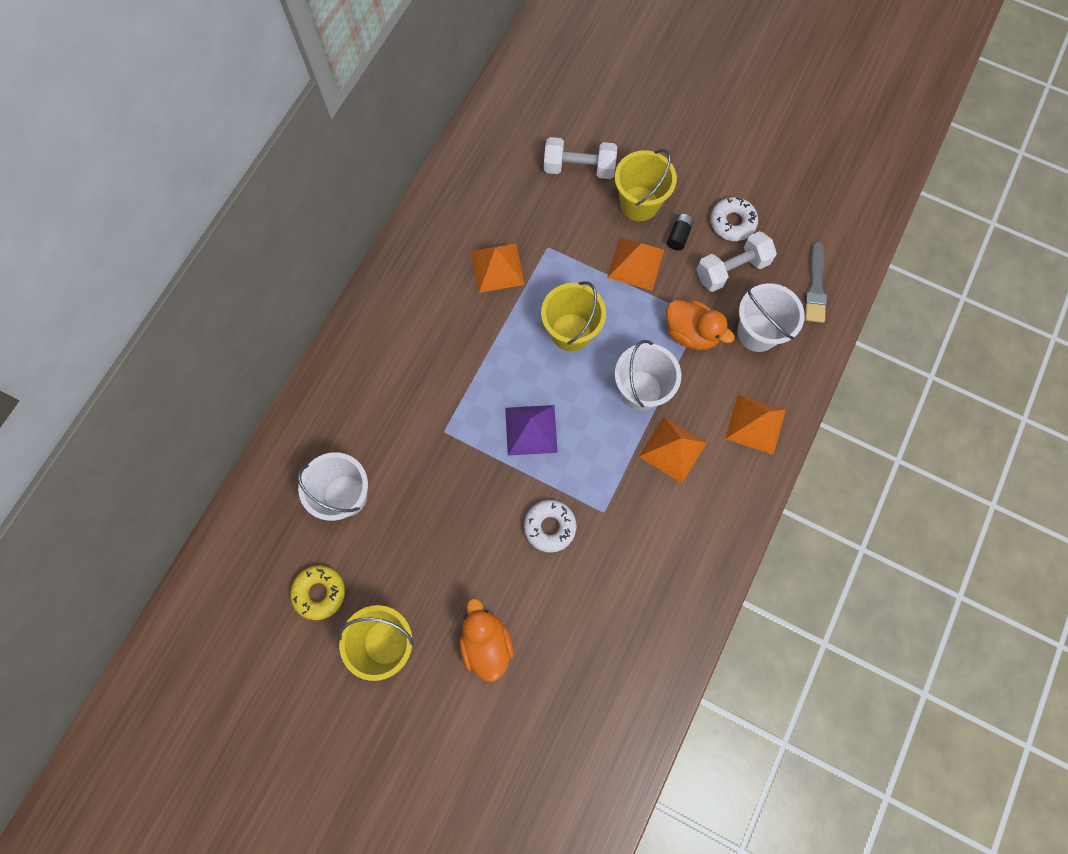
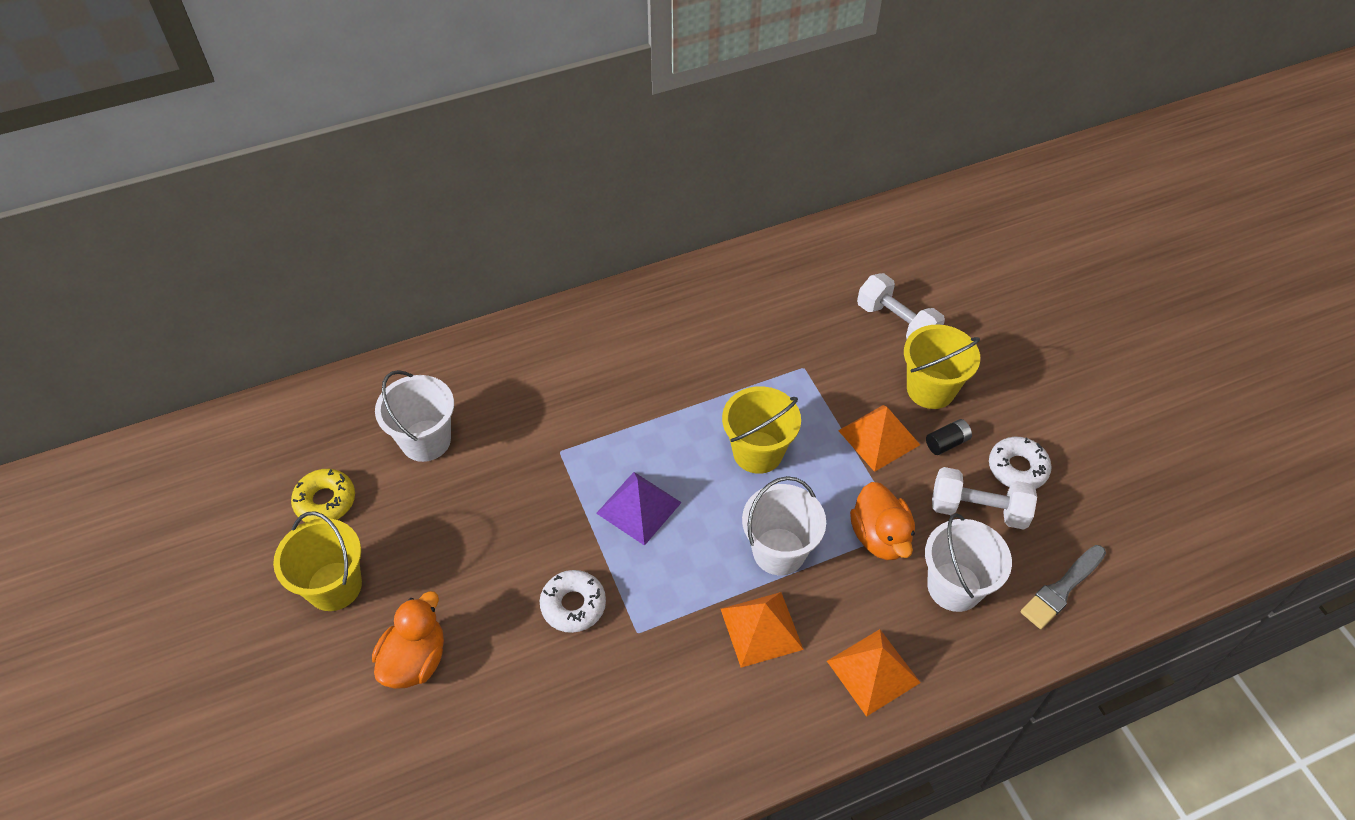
camera: 40 degrees right, 20 degrees down
orange pyramid [471,243,525,293] -> none

